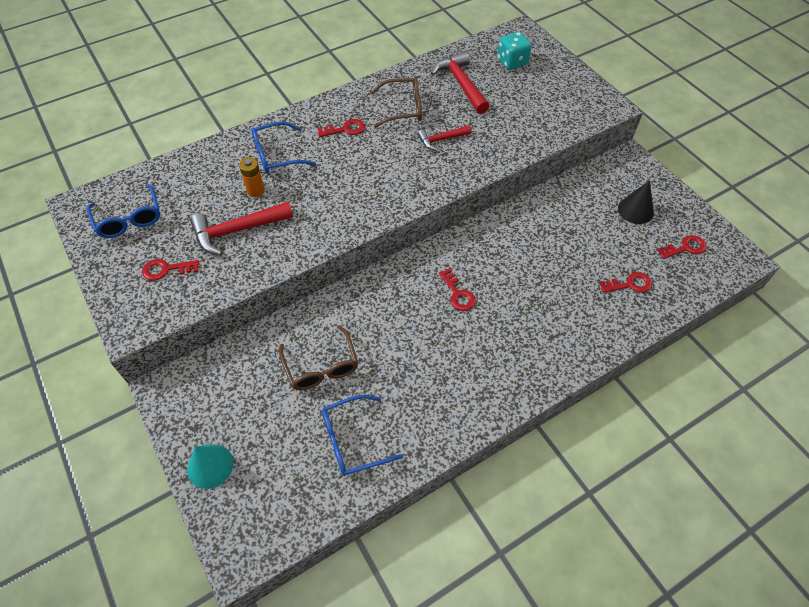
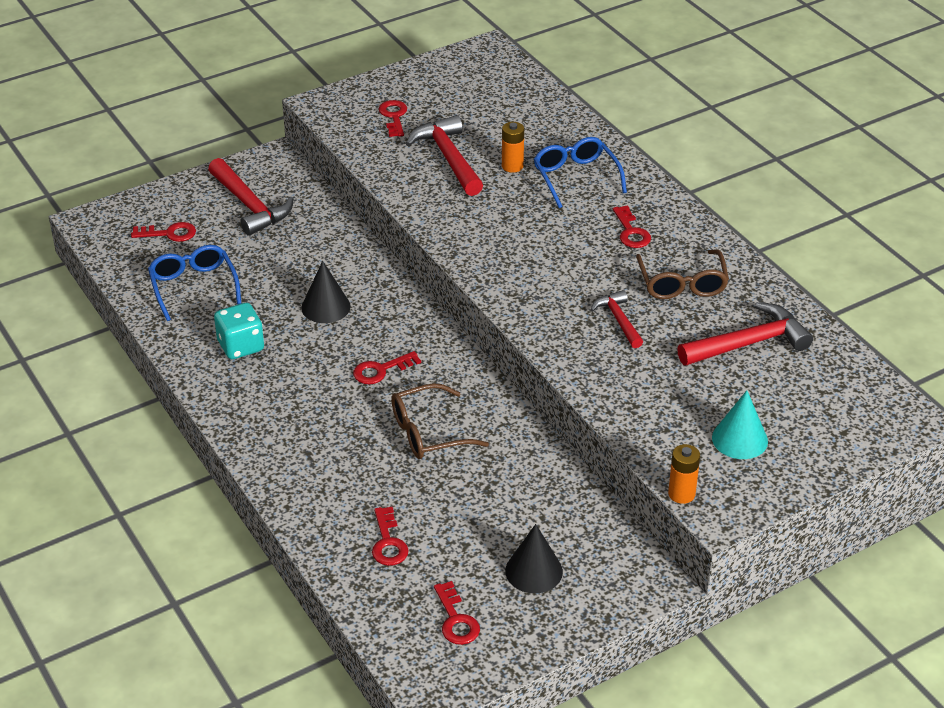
camera: 90 degrees right, 15 degrees down
blue glasses [87,185,160,238] -> none
turquoise cone [187,444,233,489] -> turquoise cone moved to [712,390,768,459]
brown glasses [279,325,358,390] -> brown glasses moved to [391,383,489,459]
turquoise dice [497,32,532,70] -> turquoise dice moved to [214,303,264,359]
none -> red key [131,222,196,242]
none -> red hammer [208,158,294,236]
none -> black cone [301,261,351,323]
none -> orange battery [668,444,700,504]

